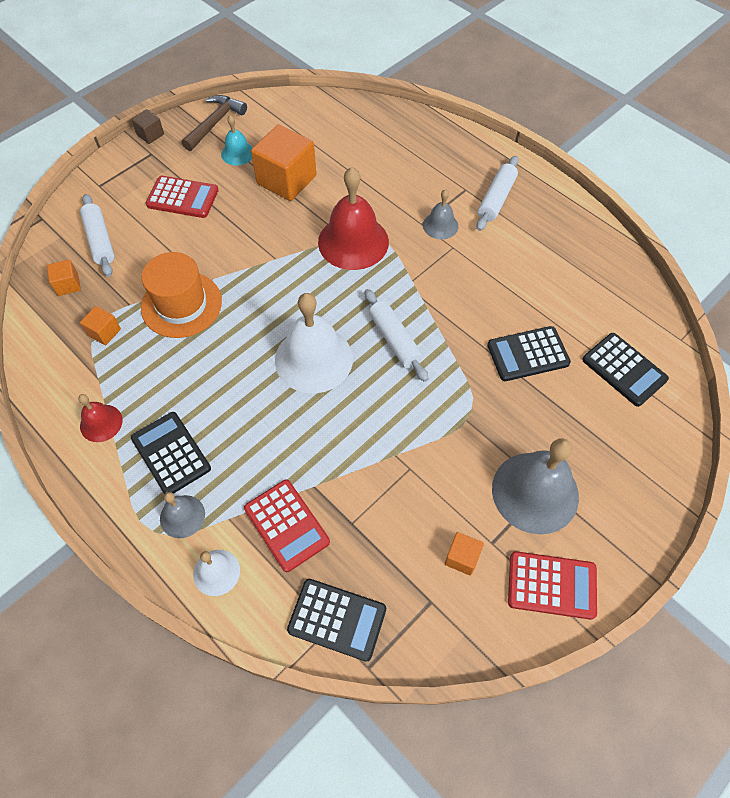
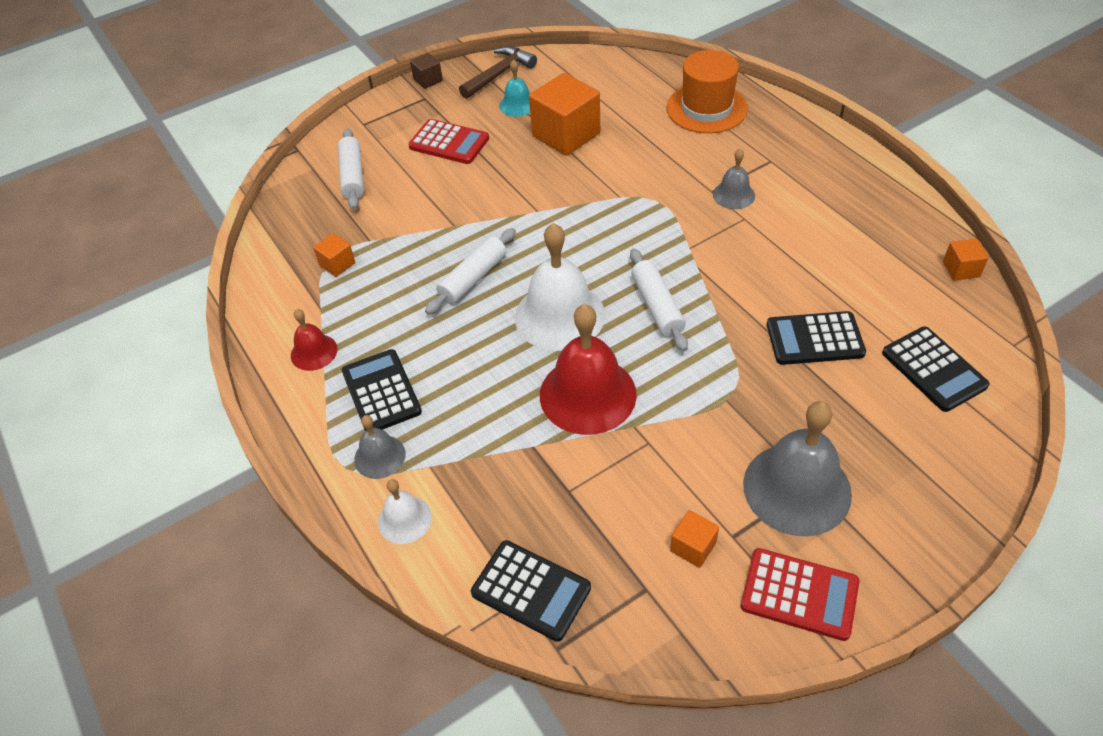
camera: 15 degrees right, 10 degrees down
orange cube [47,259,81,296] -> orange cube moved to [943,239,988,281]
orange hat [141,252,222,338] -> orange hat moved to [667,50,748,133]
red calculator [244,480,330,572] -> none
red bell [318,167,389,270] -> red bell moved to [540,304,637,435]
white rolling pin [476,156,519,231] -> white rolling pin moved to [425,228,516,315]

